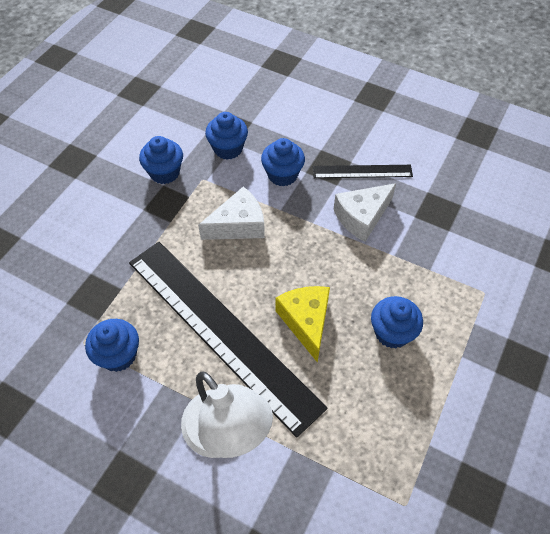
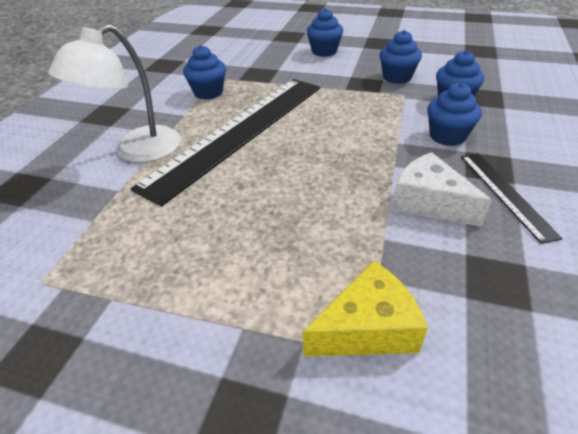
camera: 80 degrees right, 15 degrees down
white cheese [198,186,265,240] -> none
yellow cheese [275,286,330,363] -> yellow cheese moved to [303,261,428,357]
blue cupcake [371,296,423,348] -> blue cupcake moved to [307,8,343,57]

